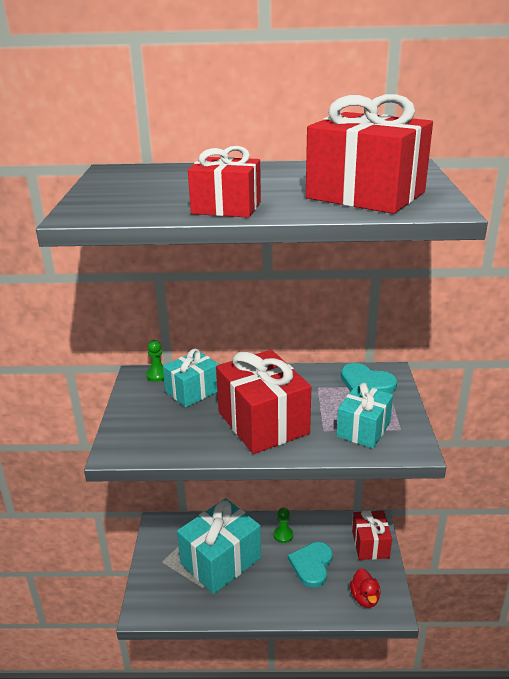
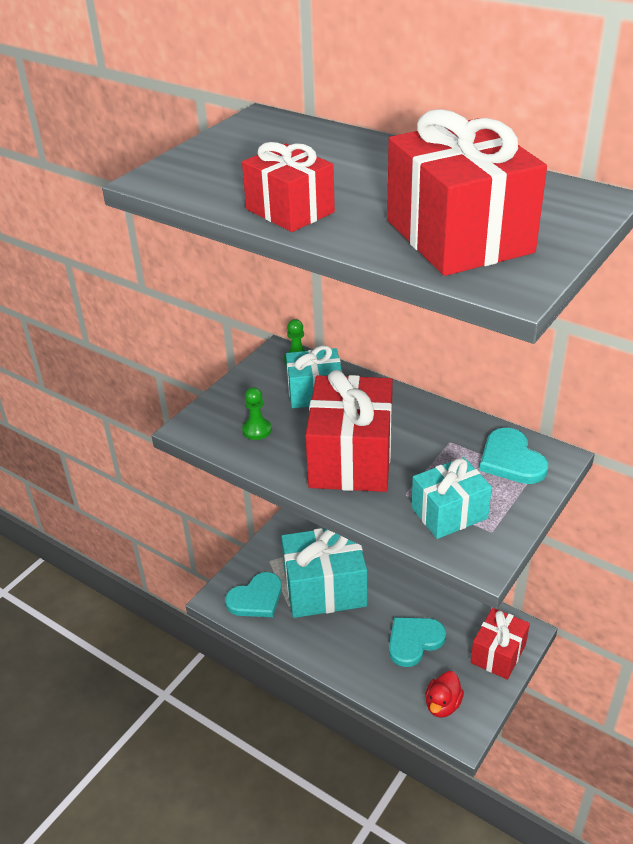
camera: 35 degrees right, 10 degrees up
green pawn [274,508,293,543] -> green pawn moved to [242,387,271,440]
none -> turquoise heart [225,572,282,617]

